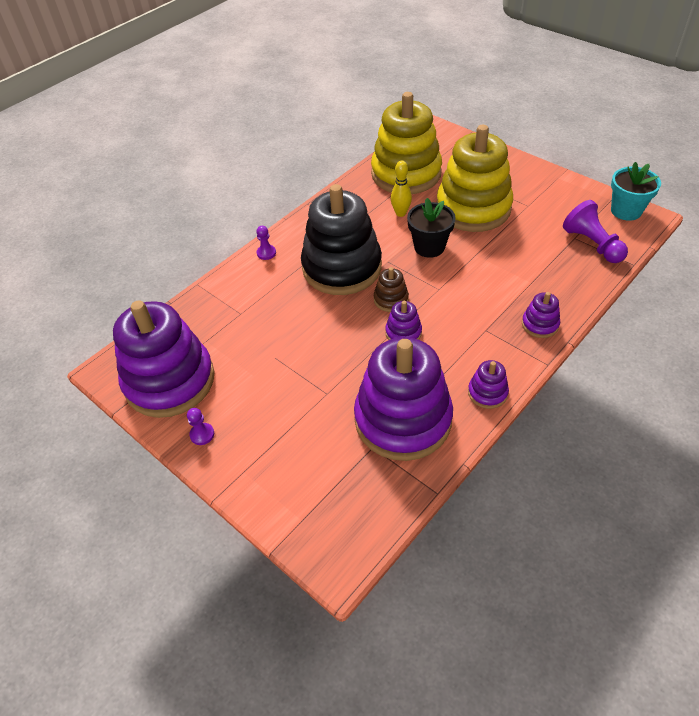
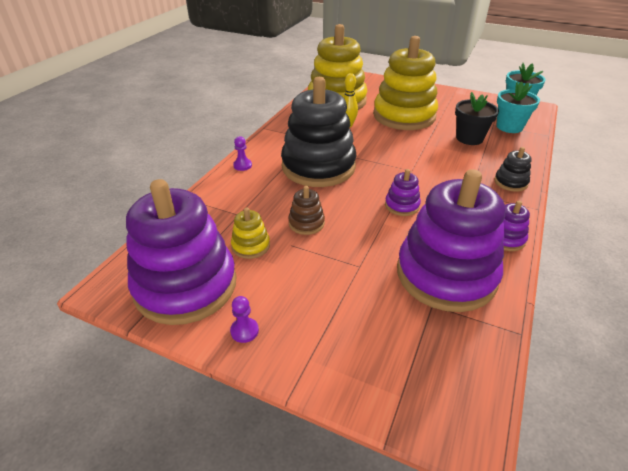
camera: 20 degrees left, 10 degrees down
brown stacking toy [374,267,409,312] -> brown stacking toy moved to [288,186,325,235]
black flower pot [407,198,456,258] -> black flower pot moved to [455,92,499,145]
purple stacking toy [522,292,560,338] -> black stacking toy [494,147,531,192]
purple pawn [563,200,628,263] -> turquoise flower pot [497,81,540,133]
none -> yellow stacking toy [231,208,270,259]

